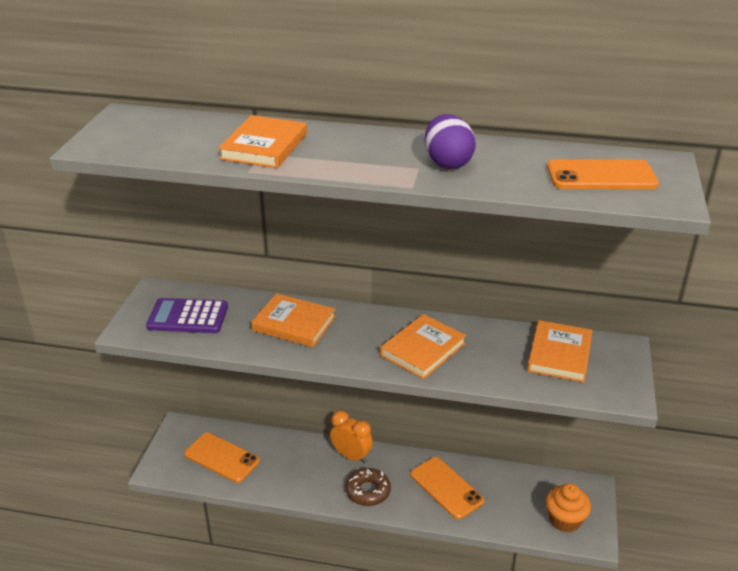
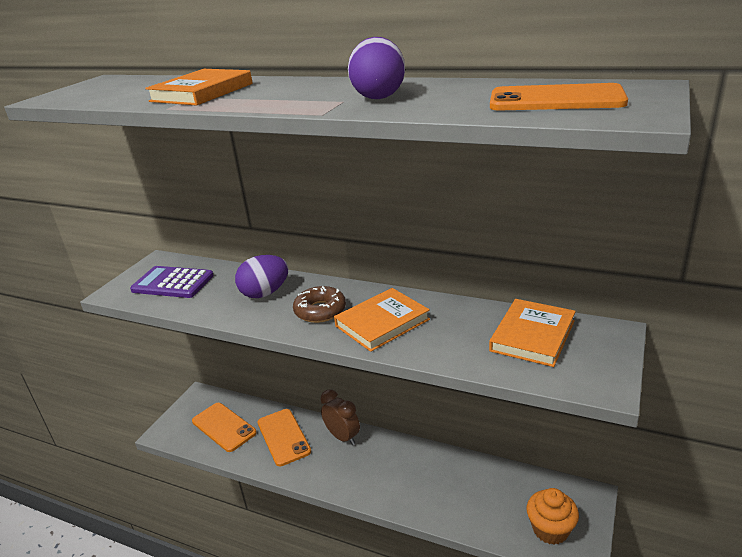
camera: 15 degrees right, 5 degrees down
orange book [251,293,336,347] -> purple egg [235,255,288,298]
orange clock [330,410,373,463] -> brown clock [320,389,360,445]
brown donut [346,468,391,506] -> brown donut moved to [293,286,346,323]
orange phone [410,457,484,519] -> orange phone moved to [258,409,311,466]

